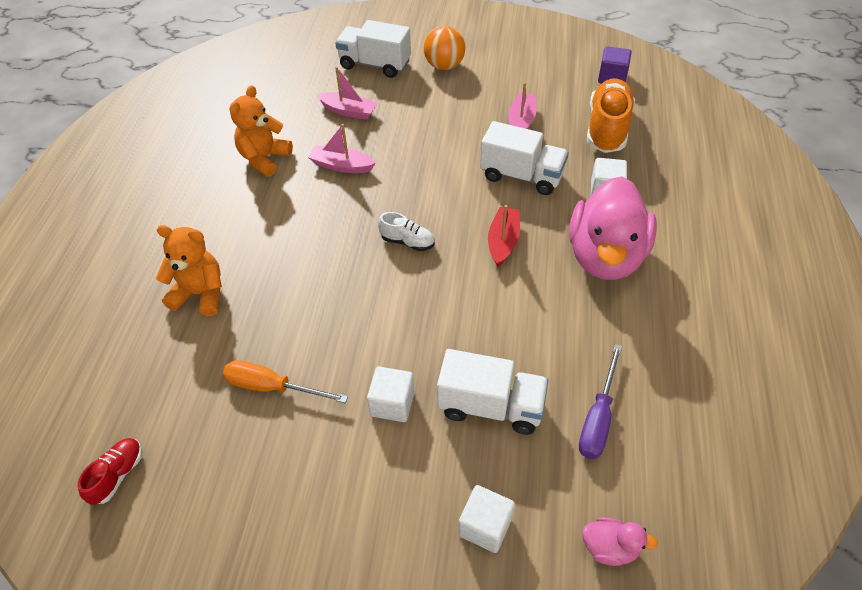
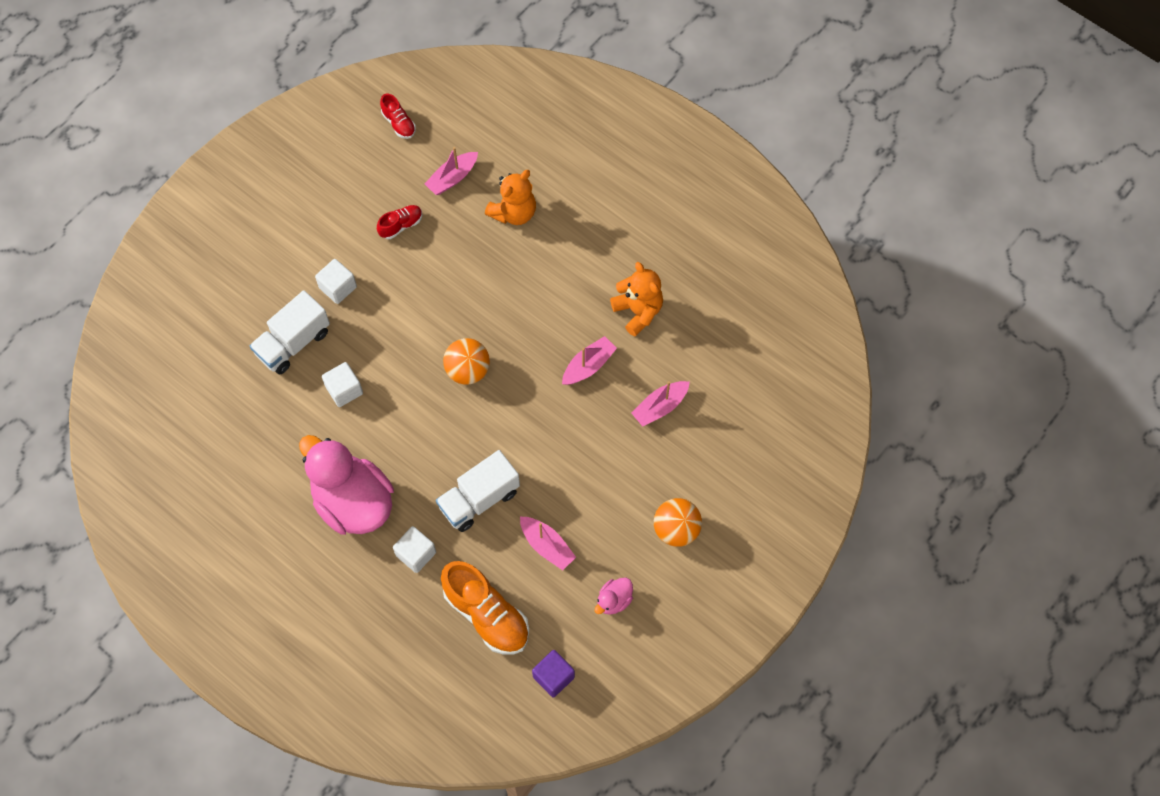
camera: 120 degrees right, 15 degrees up
orange screwdriver [223,360,348,403] -> red shoe [377,205,423,239]
white truck [335,20,411,78] -> none
white shoe [378,212,435,251] -> orange ball [443,338,490,385]
white cube [458,485,515,553] -> white cube moved to [322,362,363,407]
red boat [488,205,520,267] -> none
purple screwdriver [579,344,622,459] -> none
pink duck [582,517,658,566] -> pink duck moved to [595,578,633,615]
none -> pink boat [424,147,478,195]

